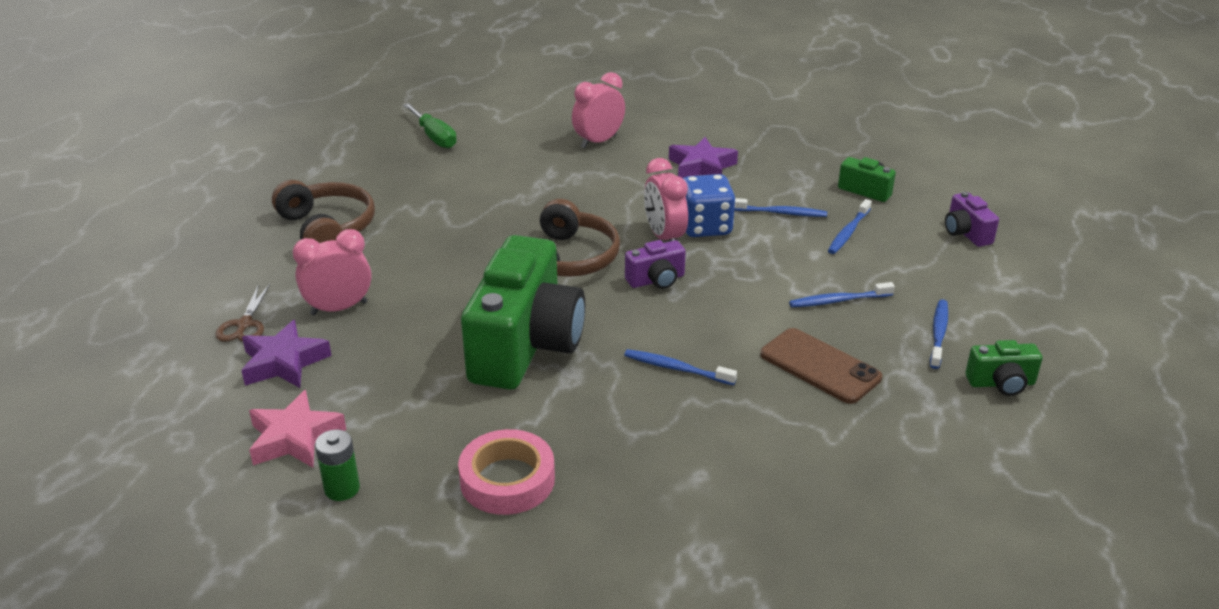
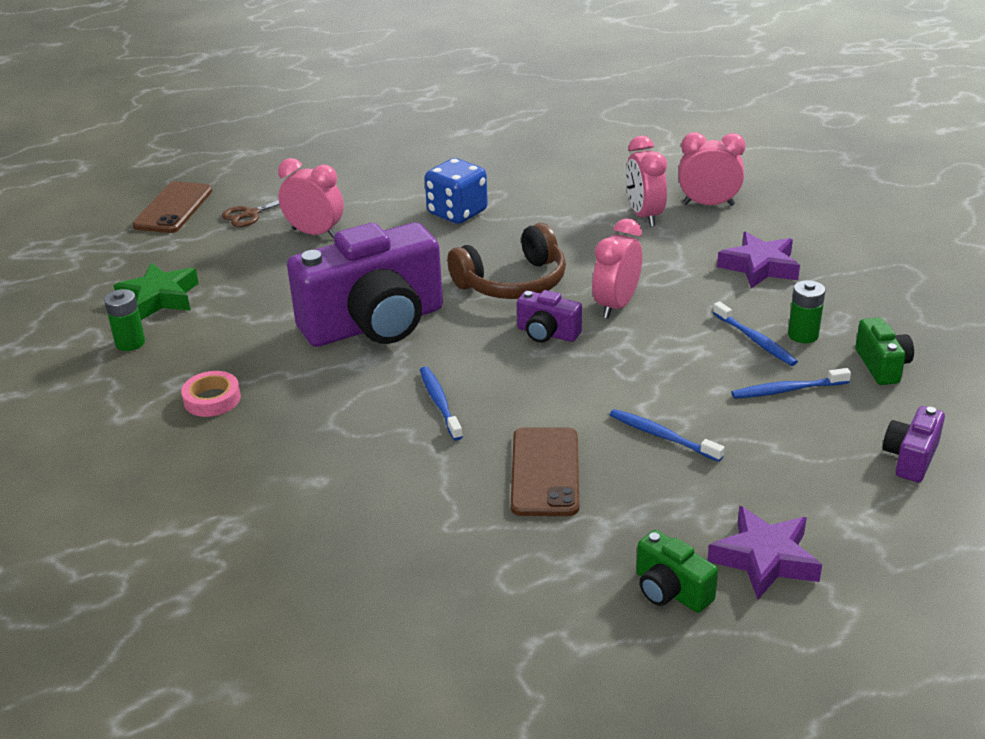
camera: 50 degrees right, 0 degrees up
purple star [241,320,332,388] -> purple star moved to [708,506,822,599]
pink star [249,390,346,468] -> green star [114,263,199,320]
brown headphones [272,180,375,243] -> none
green screwdriver [403,103,457,149] -> none
pink tape [458,429,555,515] -> pink tape [181,371,241,417], size x0.65
green camera [461,235,585,390] -> purple camera [287,223,443,347]
blue dice [683,174,735,237] -> blue dice moved to [425,158,488,224]
blue toothbrush [930,300,948,369] -> none
none -> brown phone [132,181,212,233]
none -> pink clock [626,136,667,227]
none -> green battery [788,280,825,343]

